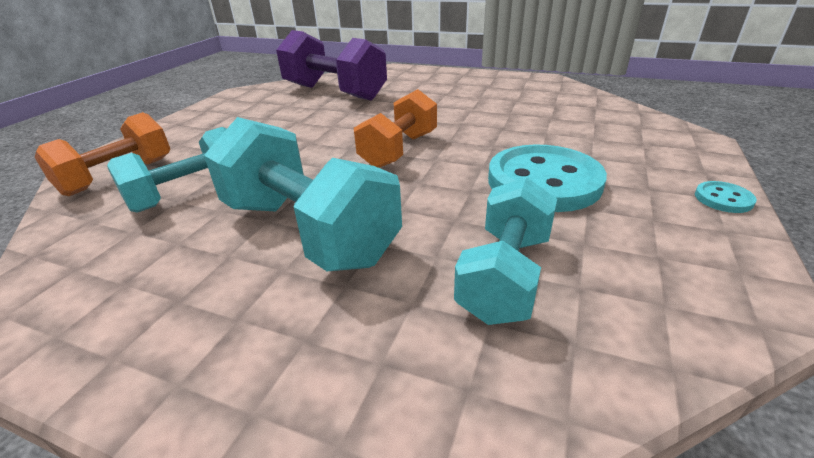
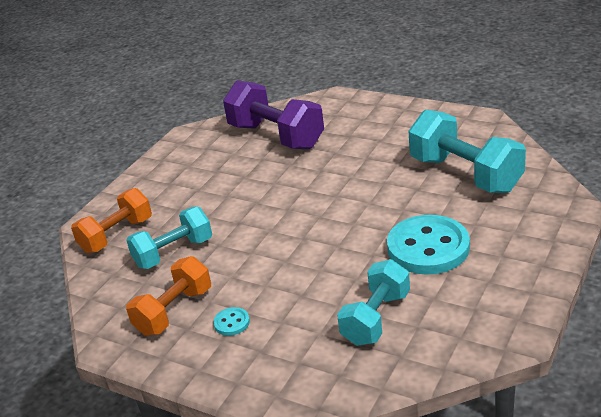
camera: 10 degrees right, 0 degrees up
turquoise dumbbell [204,117,402,271] -> turquoise dumbbell moved to [409,110,526,193]
orange dumbbell [354,89,437,168] -> orange dumbbell moved to [126,256,211,336]
turquoise button [695,181,757,213] -> turquoise button moved to [213,307,250,336]

